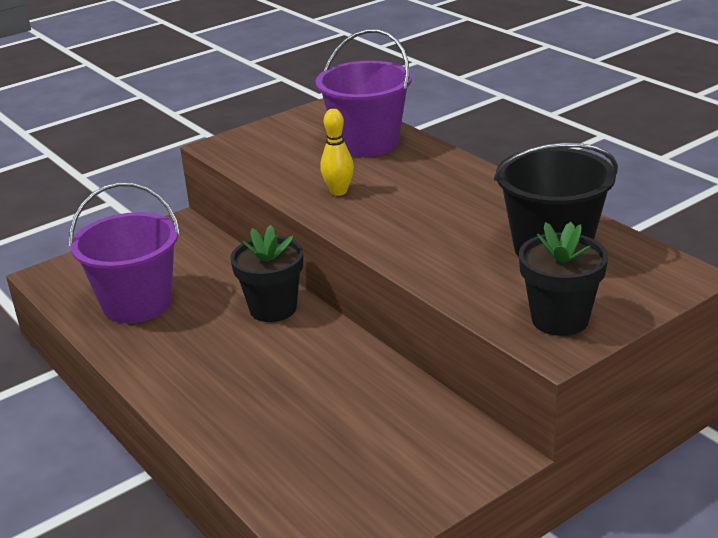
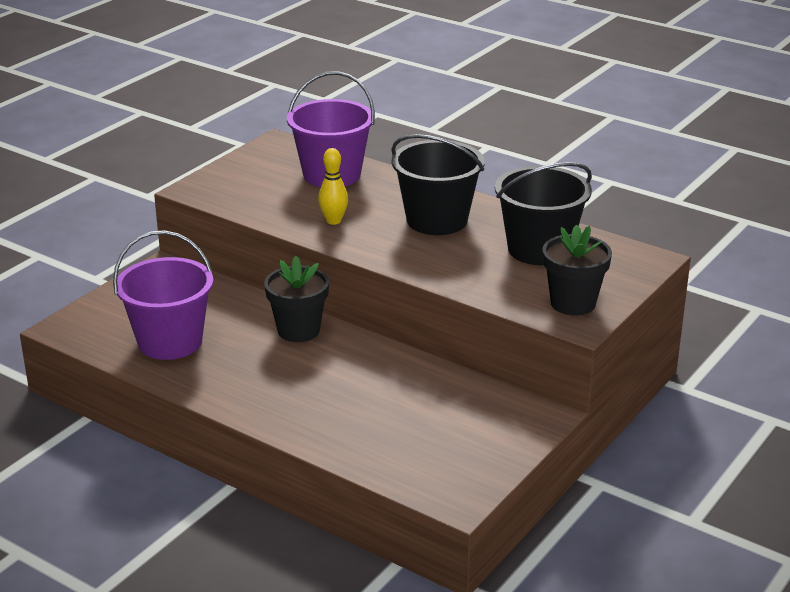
camera: 20 degrees left, 0 degrees up
none -> black bucket [391,134,485,235]

